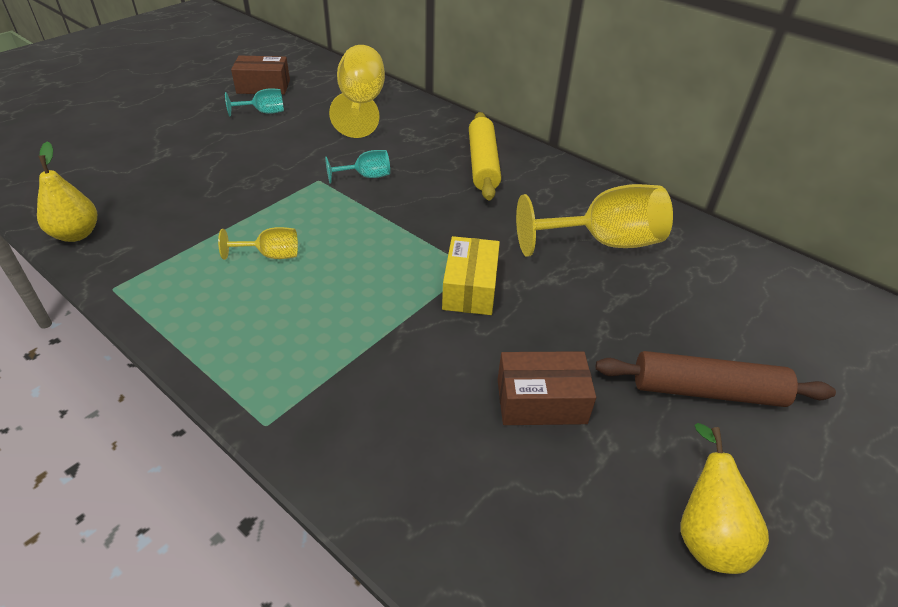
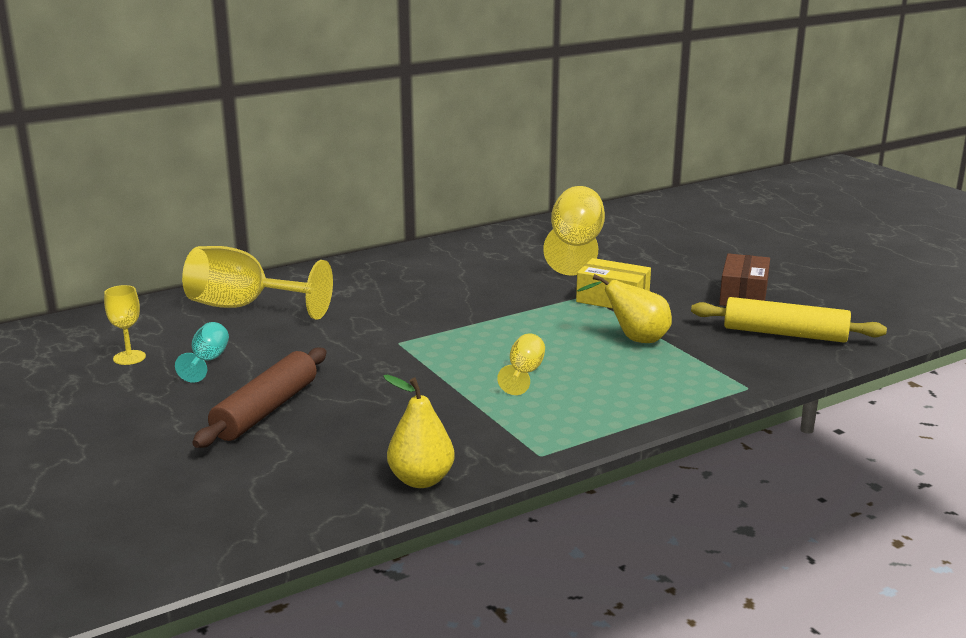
camera: 70 degrees left, 20 degrees down
brown box [231,56,290,95] -> yellow goblet [104,285,146,365]
turquoise goblet [325,150,390,184] -> none
yellow rolling pin [469,112,501,200] -> yellow rolling pin moved to [691,297,887,343]
brown rolling pin [596,351,836,407] -> brown rolling pin moved to [192,348,327,448]
yellow pear [680,423,769,574] -> yellow pear moved to [577,274,672,343]

